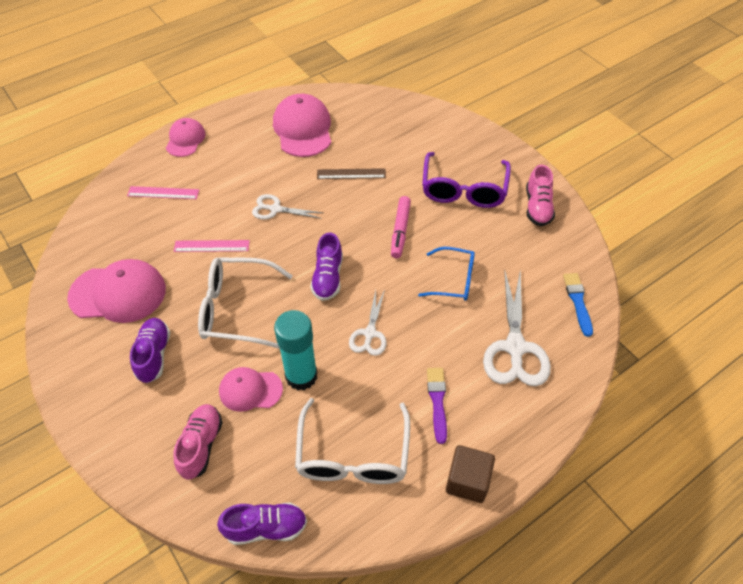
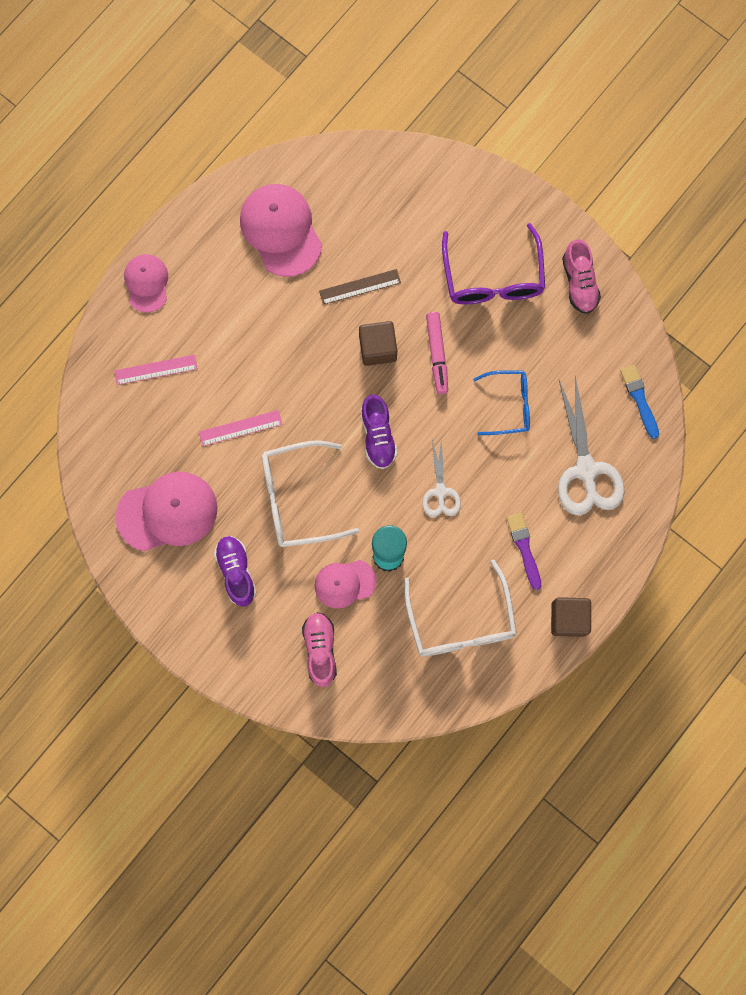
camera: 15 degrees left, 25 degrees up
purple shoe [217,502,307,545] -> none
white scissors [252,194,323,220] -> none
none -> brown cube [359,321,397,366]

